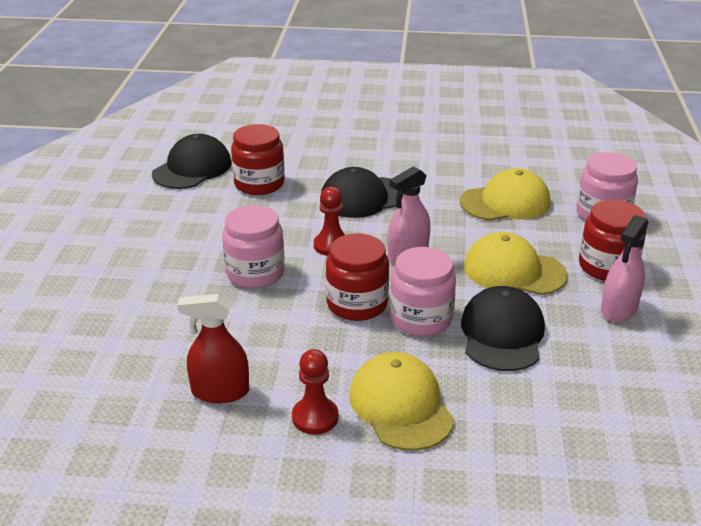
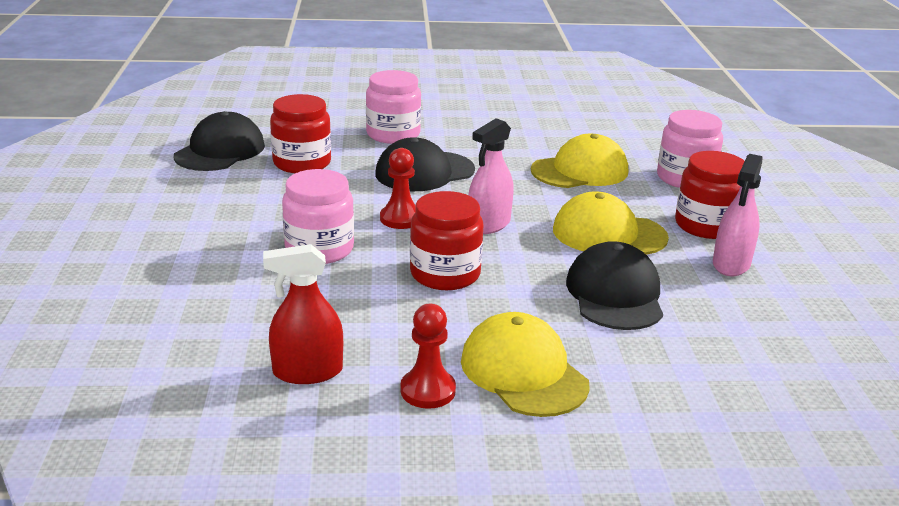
camera: 10 degrees left, 5 degrees down
pink jar [390,247,456,336] -> pink jar moved to [366,70,421,144]

